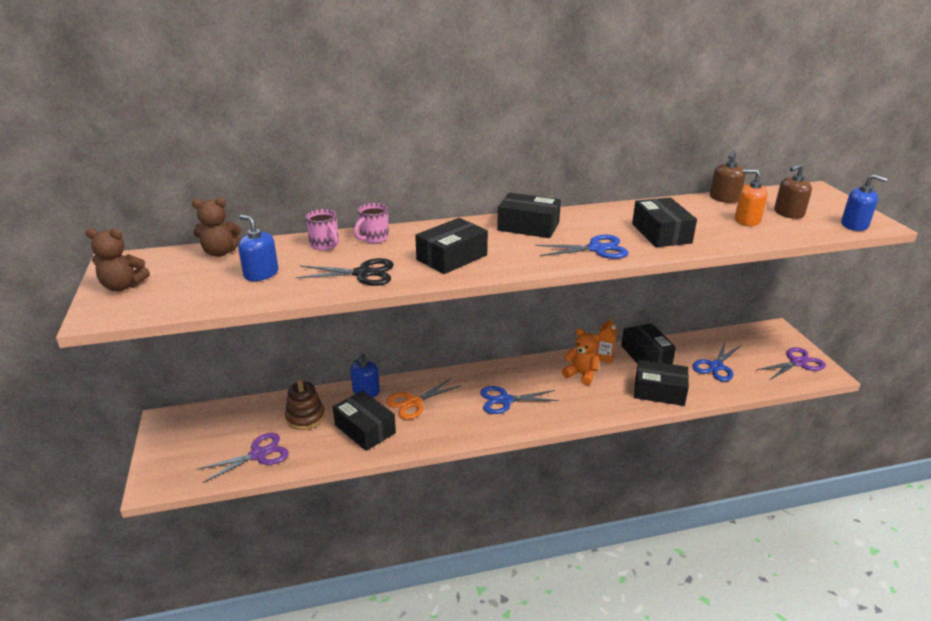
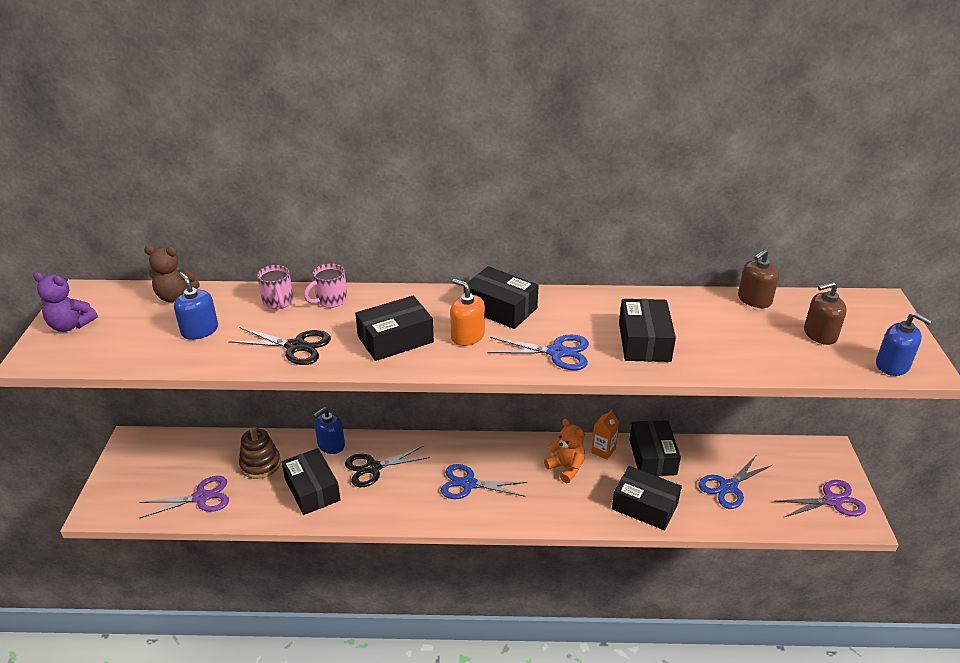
camera: 15 degrees right, 5 degrees up
brown teddy bear [85,228,150,291] -> purple teddy bear [33,272,98,332]
orange scissors [386,378,462,420] -> black scissors [345,445,430,487]
orange soap dispenser [735,169,768,226] -> orange soap dispenser moved to [450,279,485,346]

